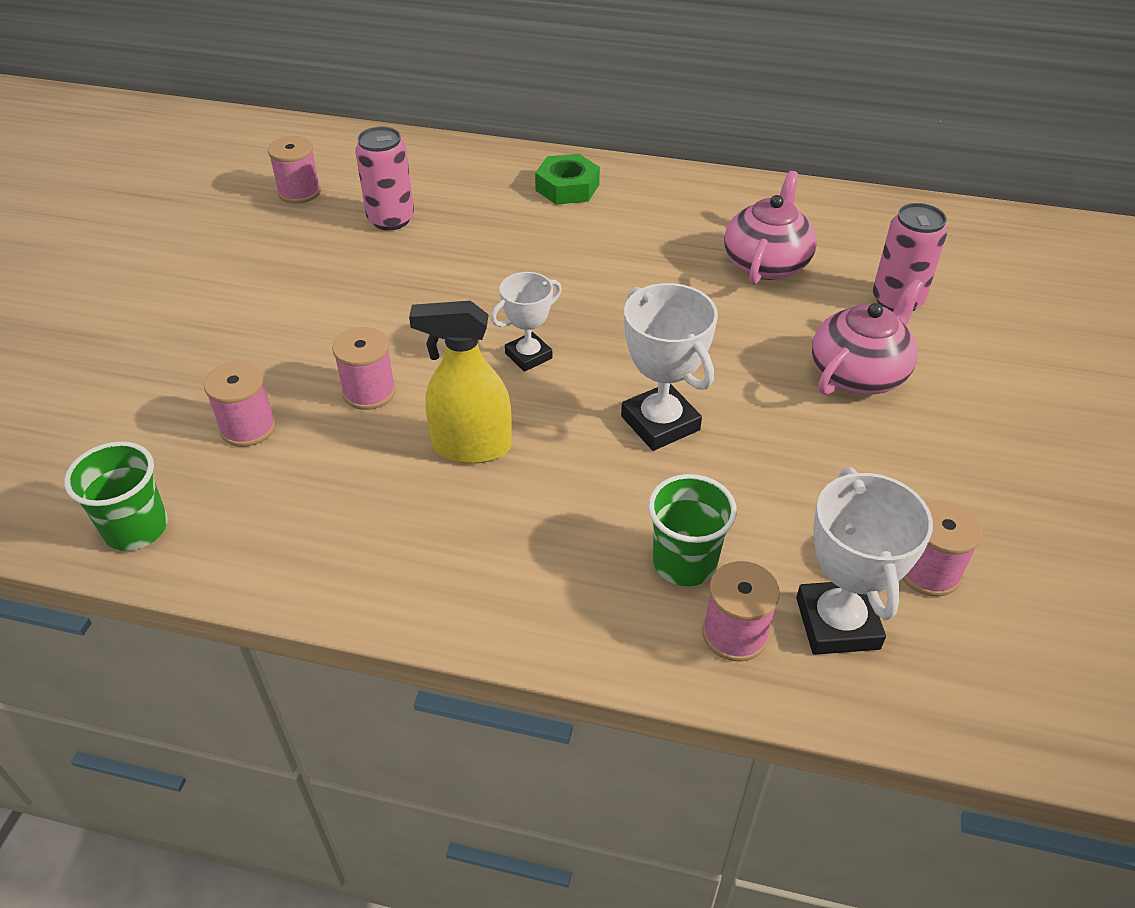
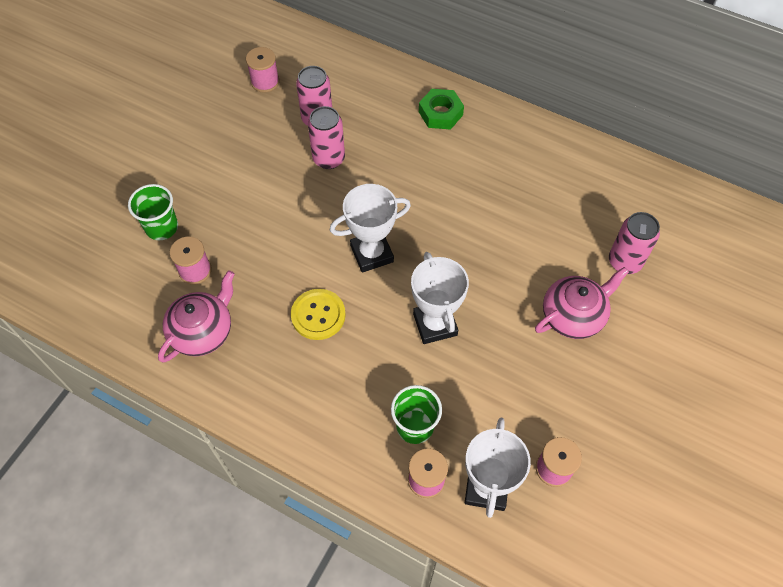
camera: 15 degrees right, 15 degrees up
green cup [64,441,168,551] -> green cup moved to [128,184,178,240]
pink spool [332,327,396,410] -> none
yellow spray bottle [409,301,512,464] -> yellow button [291,289,346,340]
white trophy [491,272,562,372] -> white trophy [330,184,411,272], size x1.57
pink teapot [724,171,817,285] -> pink teapot moved to [158,270,235,362]
none -> pink can [308,106,345,169]

